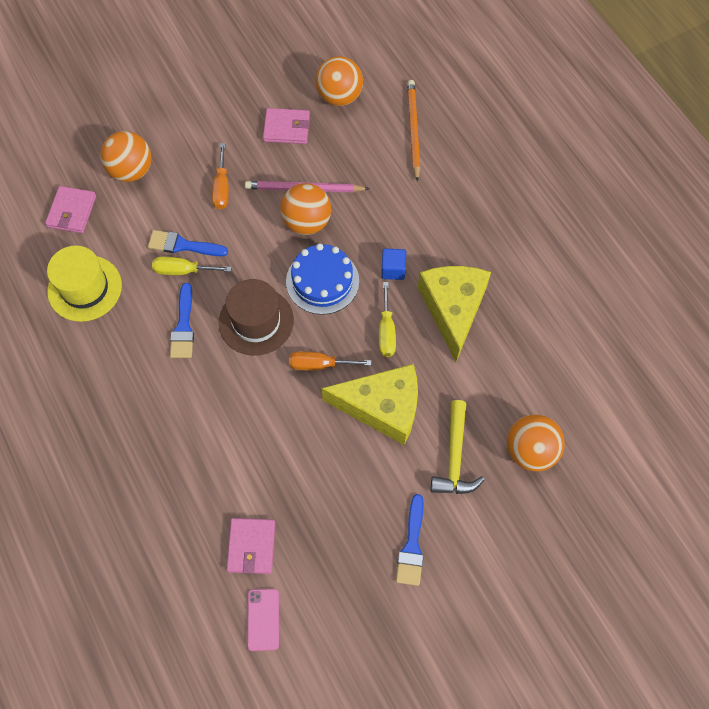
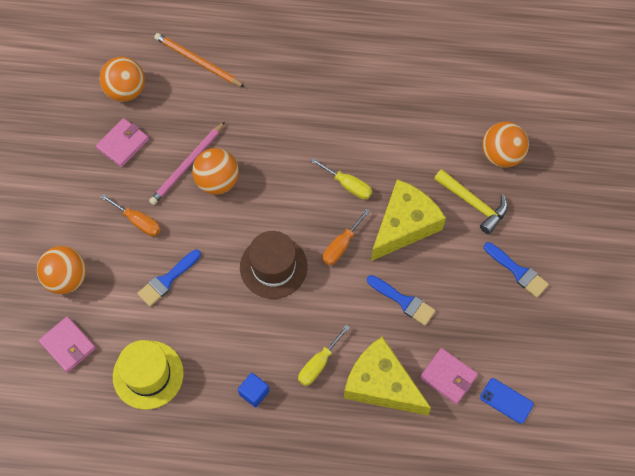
camera: 55 degrees left, 0 degrees up
yellow screwdriver [152,257,231,275] -> yellow screwdriver moved to [298,324,350,386]
blue brush [170,283,194,358] -> blue brush moved to [367,275,436,326]
pink phone [247,589,279,651] -> blue phone [480,378,534,424]
blue cake [286,243,359,315] -> none
blue cube [381,248,406,280] -> blue cube moved to [238,373,269,407]
yellow cheese [418,266,491,362] -> yellow cheese moved to [344,337,431,416]

